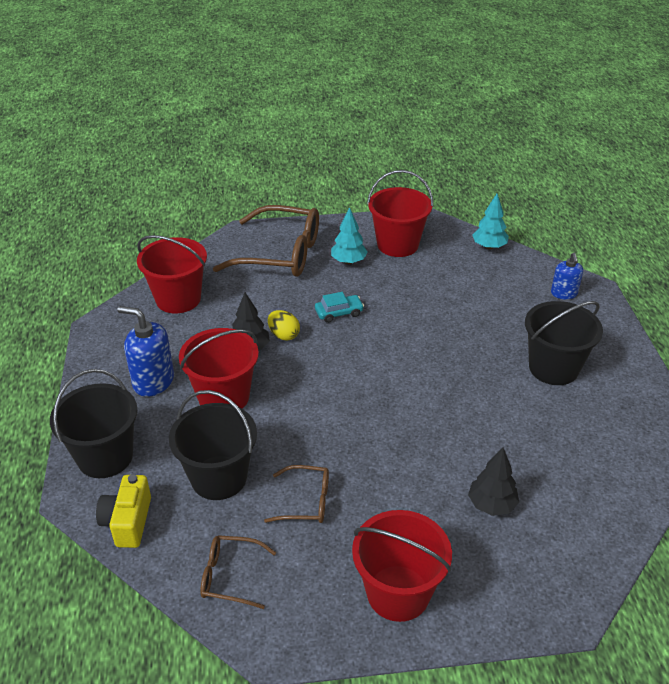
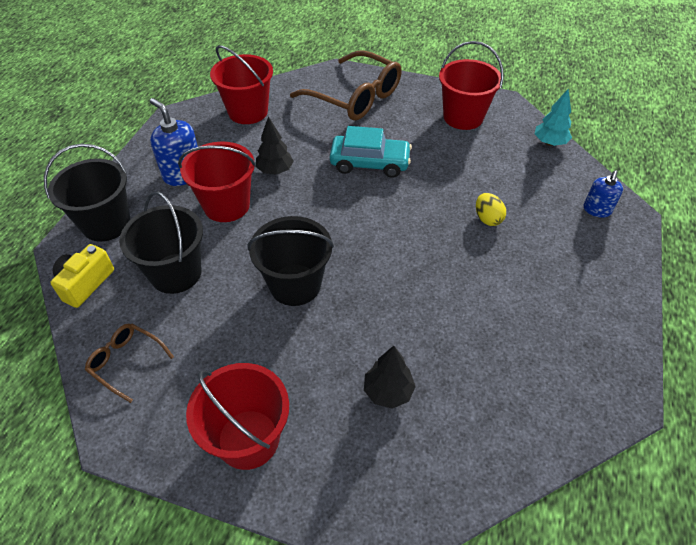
camera: 25 degrees right, 10 degrees up
brown glasses [264,465,329,523] -> none
yellow egg [268,310,300,341] -> yellow egg moved to [476,193,506,226]
turquoise car [315,292,364,323] -> turquoise car [330,126,412,178], size x1.78
turquoise tree [331,207,368,264] -> none
black bucket [525,301,603,385] -> black bucket moved to [248,216,334,306]

